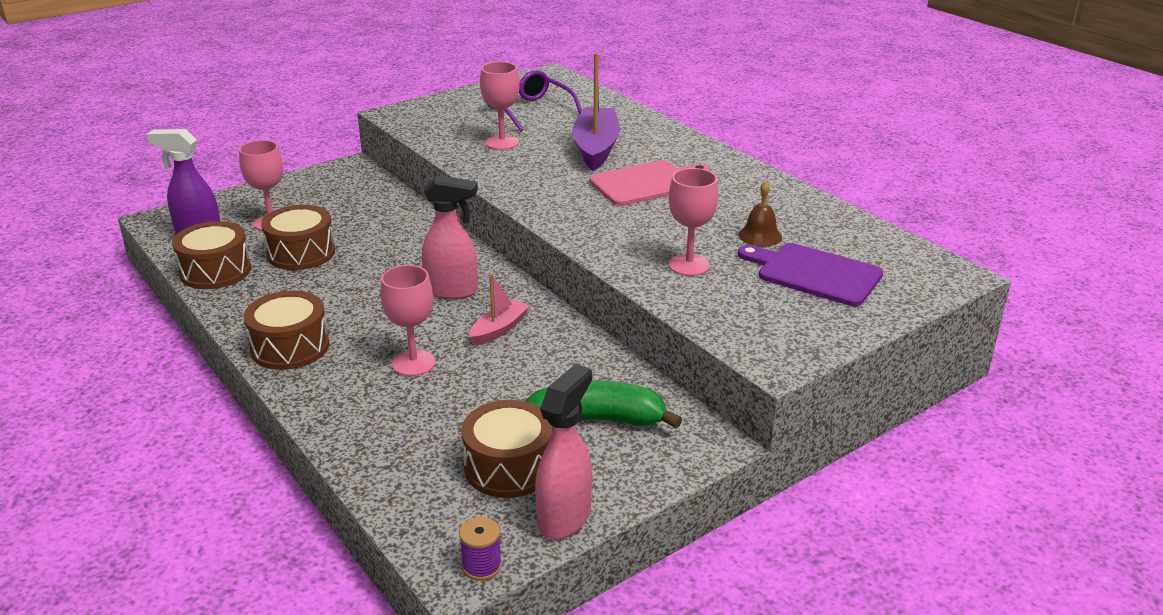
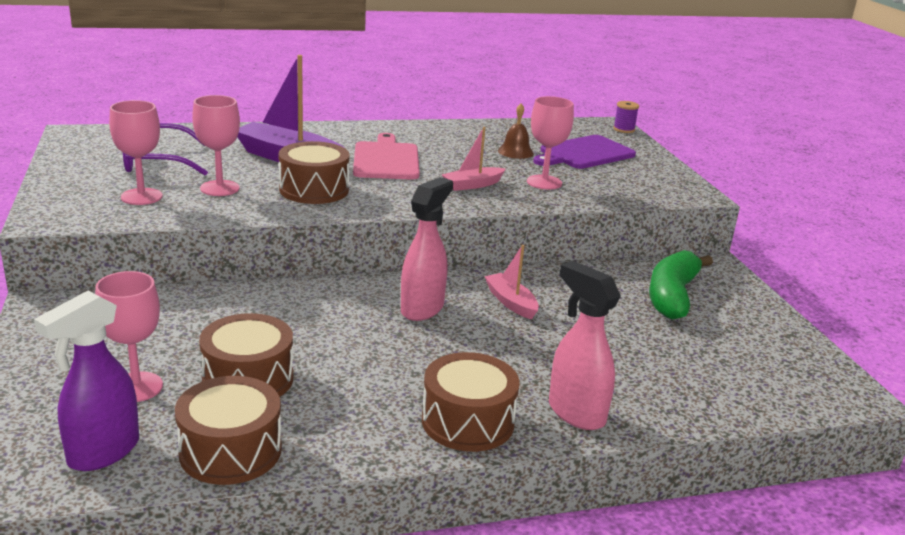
camera: 70 degrees left, 5 degrees down
pink goblet [380,265,435,376] -> pink goblet moved to [109,100,163,205]
purple spool [459,517,502,581] -> purple spool moved to [613,101,639,133]
brown drum [461,400,553,498] -> brown drum moved to [278,141,349,204]
pink spray bottle [535,364,592,539] -> pink spray bottle moved to [549,261,621,430]
none -> pink boat [441,127,506,191]

